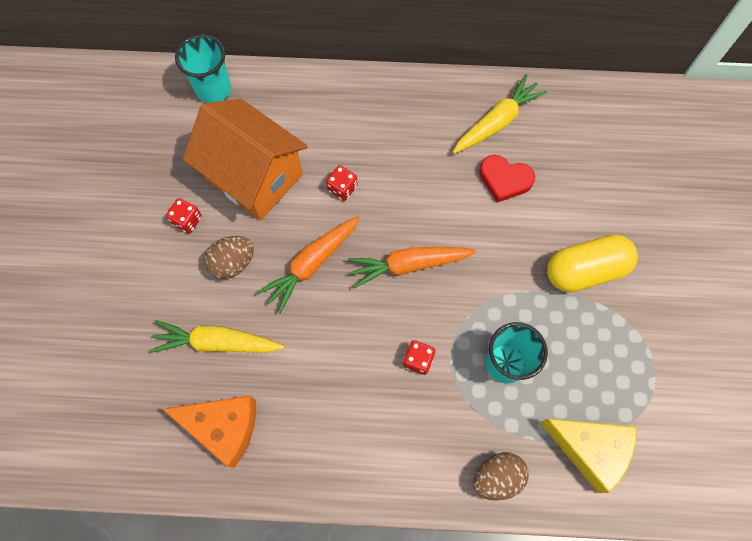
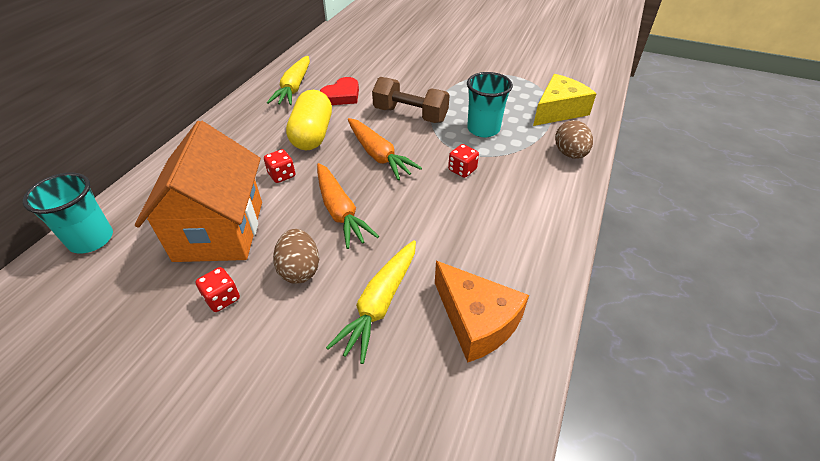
camera: 70 degrees left, 25 degrees down
orange cheese [162,396,256,468] -> orange cheese turned 105 degrees clockwise [435,261,529,363]
orange house [183,99,308,220] -> orange house turned 60 degrees counterclockwise [135,121,262,262]
orange carrot [348,247,476,288] -> orange carrot turned 45 degrees counterclockwise [348,118,422,180]
yellow carrot [453,74,548,154] -> yellow carrot turned 150 degrees counterclockwise [267,56,310,105]
yellow capsule [547,235,638,293] -> yellow capsule moved to [286,90,332,150]
none -> brown dumbbell [372,77,450,123]

